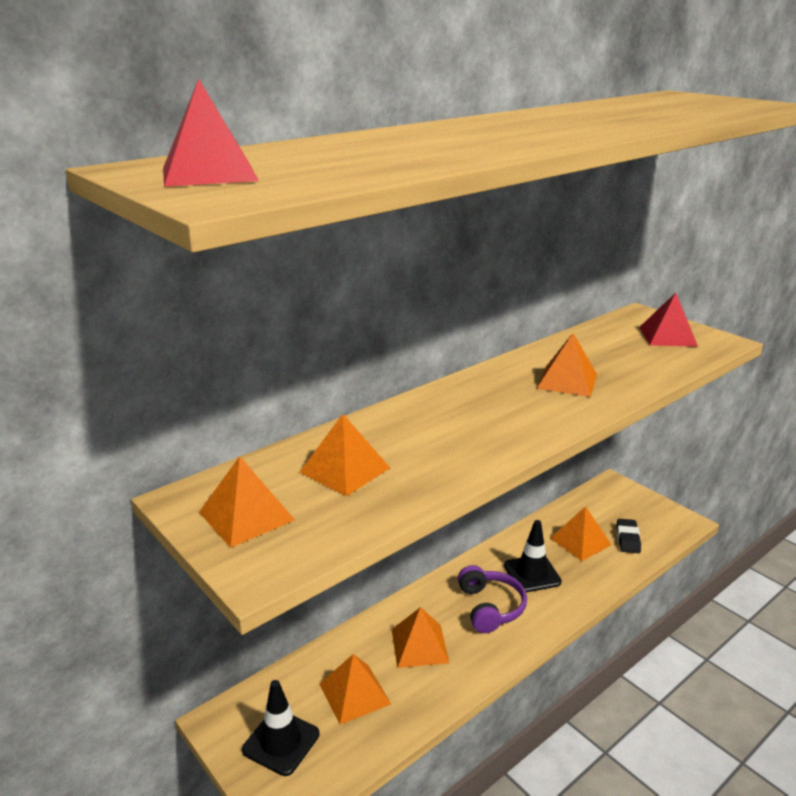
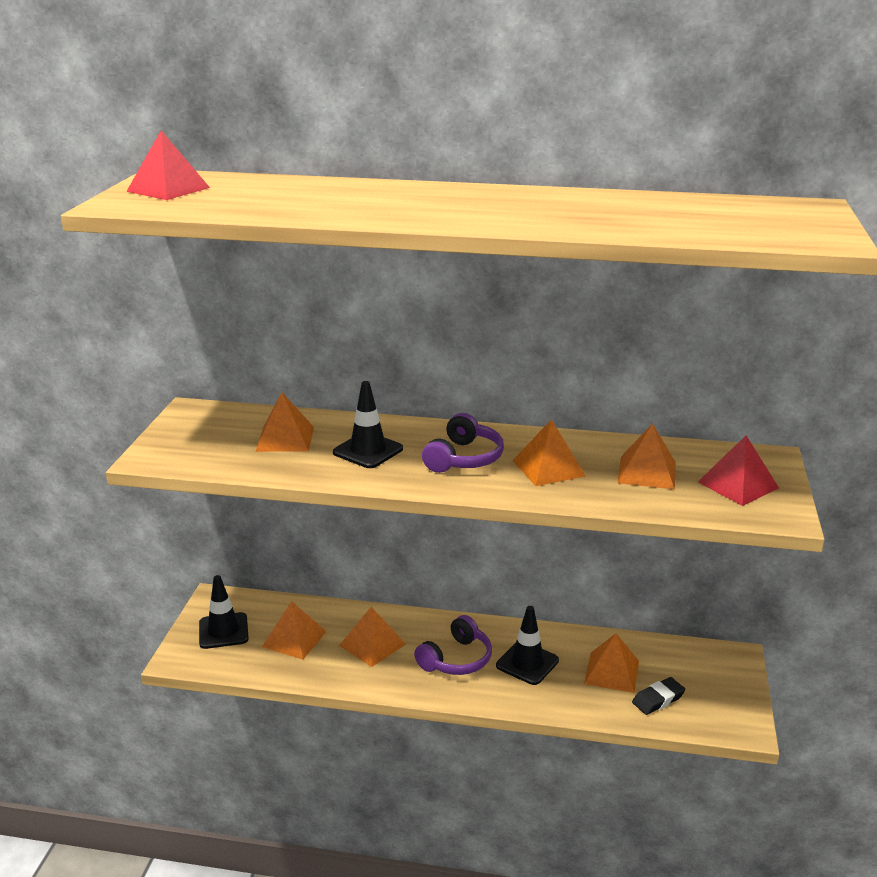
camera: 50 degrees right, 0 degrees up
orange pyramid [199,456,295,548] -> orange pyramid moved to [617,423,676,490]
none -> black traffic cone [333,381,403,468]
none -> purple headphones [422,413,504,473]

